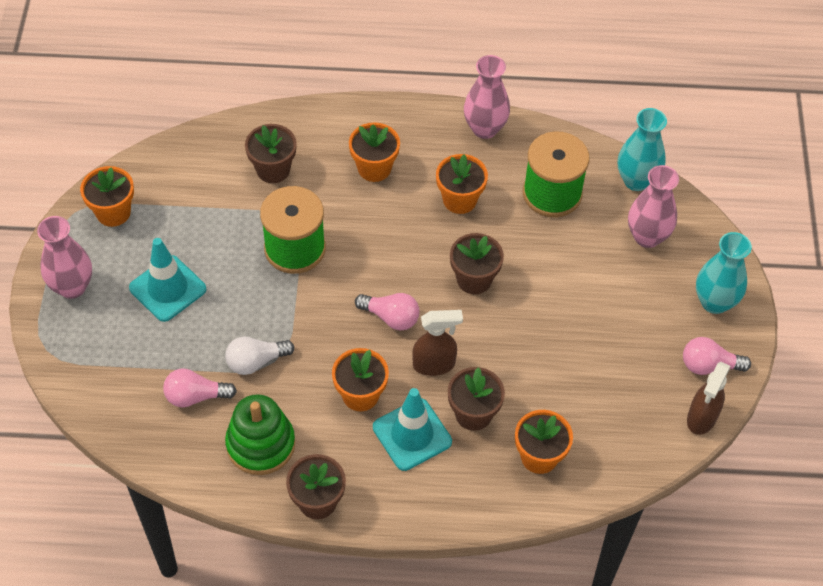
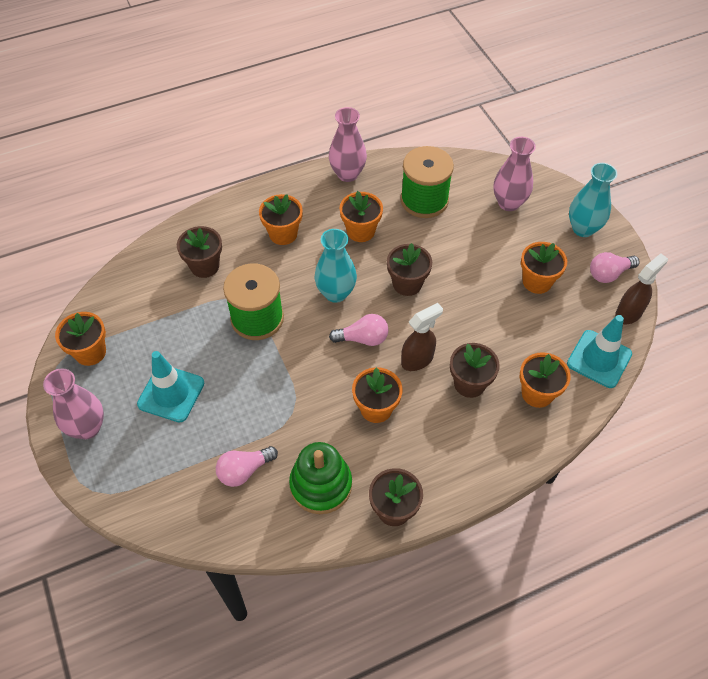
camera: 25 degrees left, 0 degrees up
white light bulb [225,337,294,375] -> none
turquoise traffic cone [373,388,452,471] -> turquoise traffic cone moved to [567,315,632,388]
turquoise vase [618,108,667,191] -> turquoise vase moved to [315,229,357,303]
brown spray bottle [687,362,731,435] -> brown spray bottle turned 135 degrees counterclockwise [615,253,668,324]
none -> orange flower pot [521,242,567,294]

